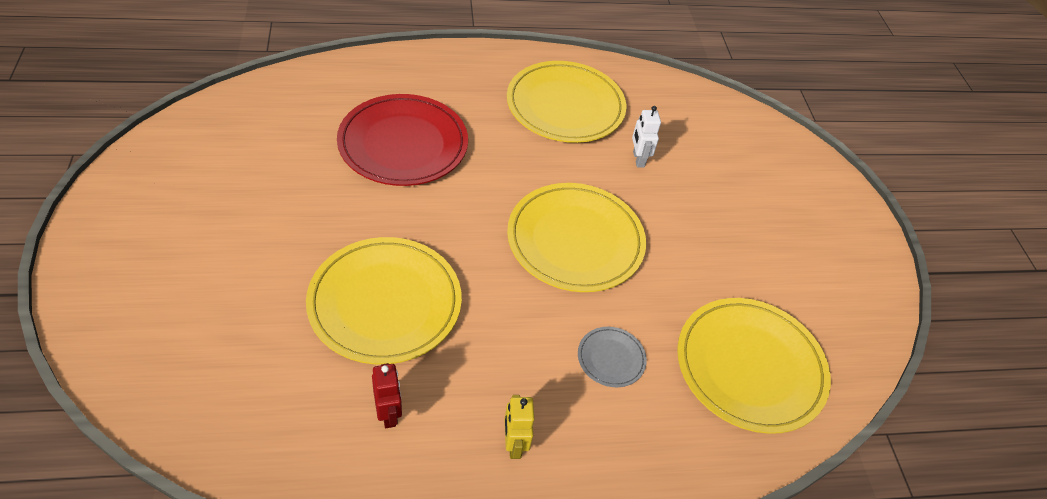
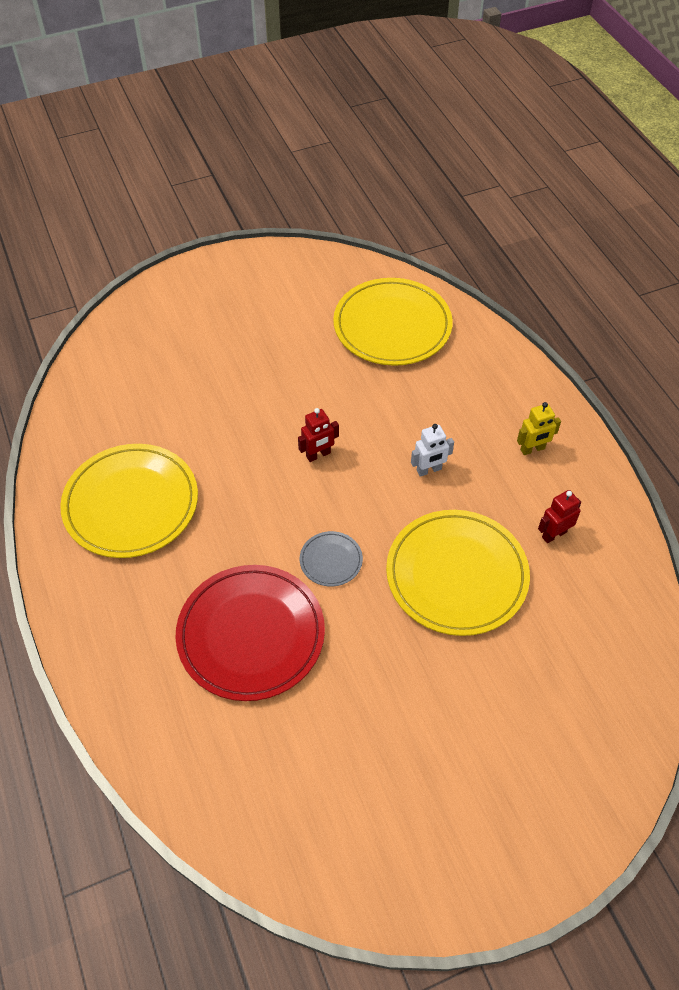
camera: 100 degrees left, 5 degrees up
yellow plate [507,183,646,292] -> red robot [298,408,339,462]
grey plate [578,327,647,387] -> grey plate moved to [300,531,363,587]
white robot [632,106,661,168] -> white robot moved to [411,424,454,477]

